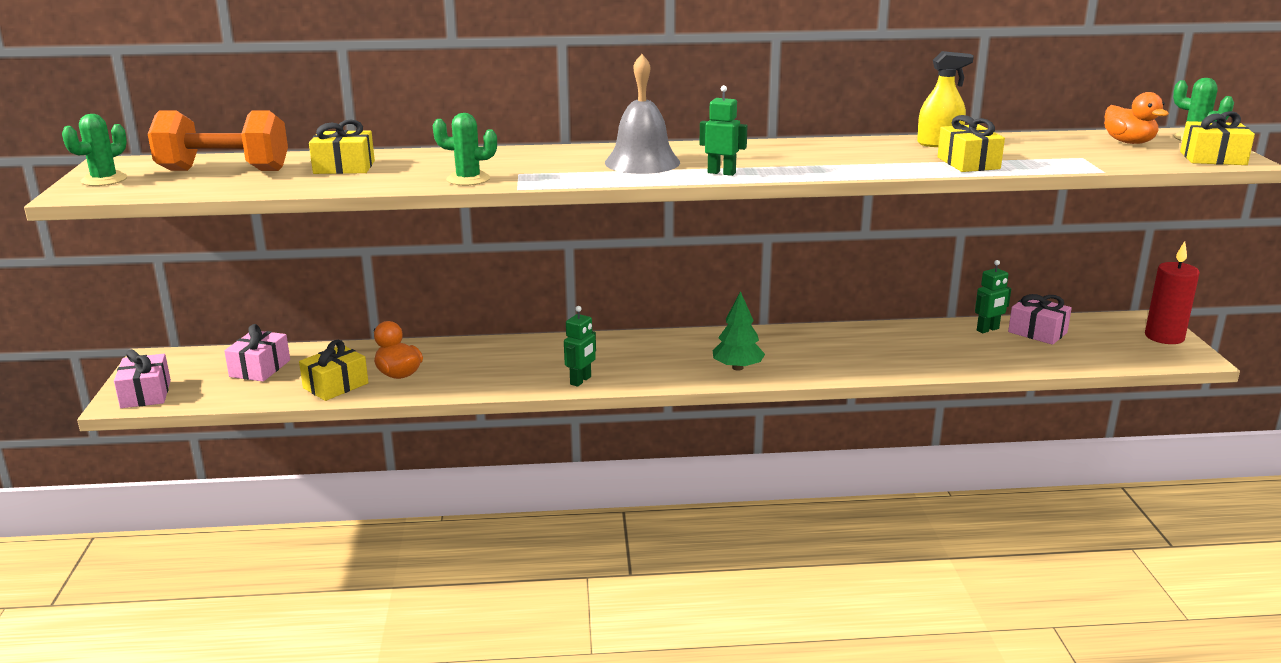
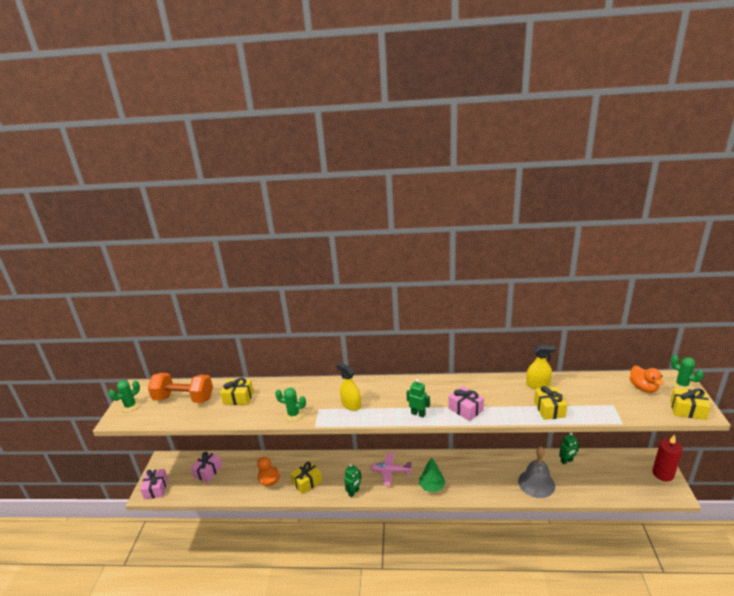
camera: 10 degrees right, 5 degrees up
yellow gift [299,340,369,401] -> yellow gift moved to [290,461,322,494]
grey bell [605,54,680,174] -> grey bell moved to [518,447,555,498]
pink gift [1008,294,1072,345] -> pink gift moved to [448,386,484,421]
none -> yellow spray bottle [337,362,361,411]
none -> pink plane [370,452,412,486]

